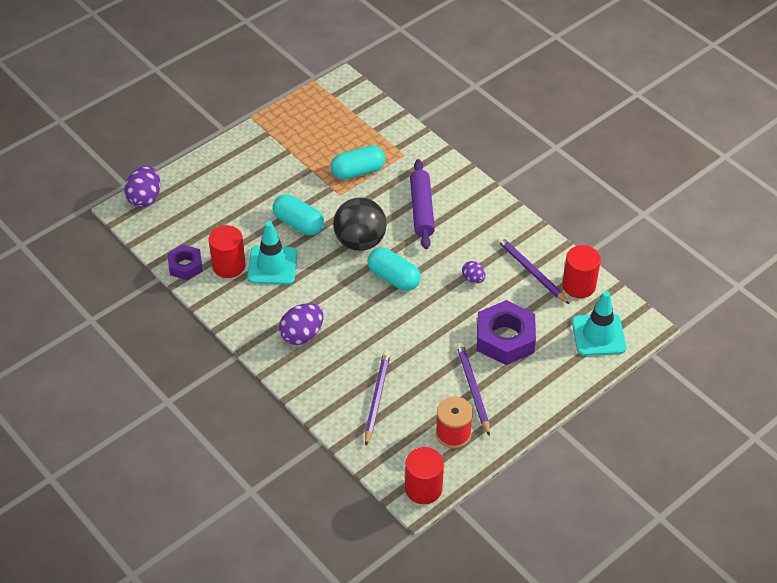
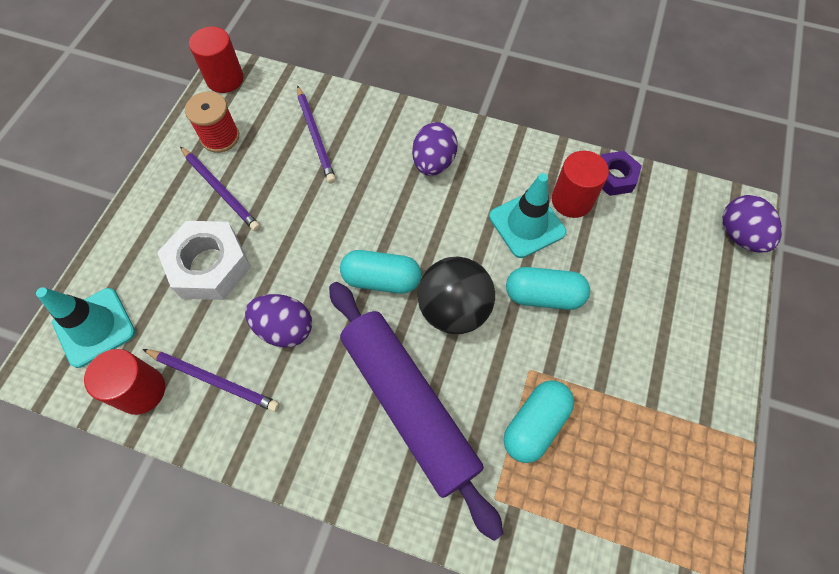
camera: 150 degrees right, 15 degrees up
purple rolling pin [410,159,435,249] -> purple rolling pin [329,282,504,541], size x1.62
purple egg [462,261,486,283] -> purple egg [245,294,312,348], size x1.75
purple nut [477,300,536,365] -> white nut [157,221,251,300]

